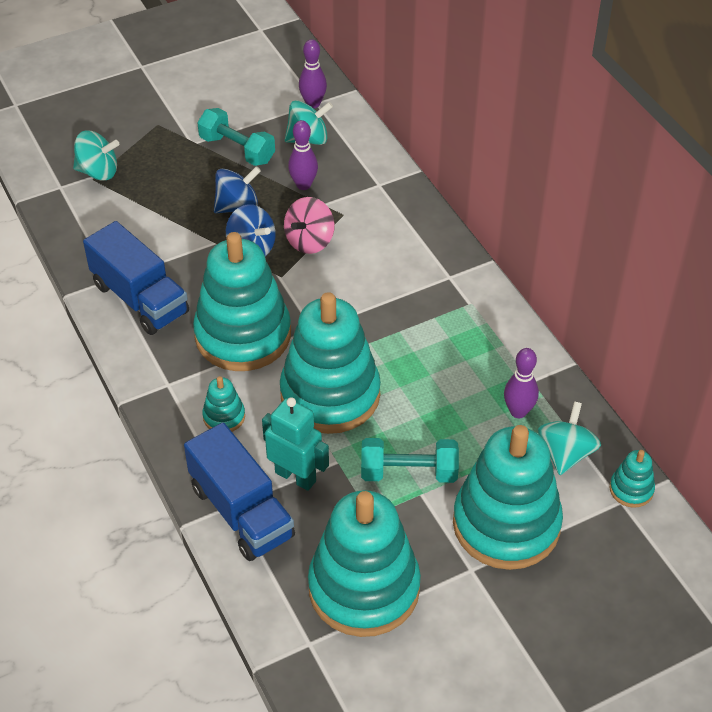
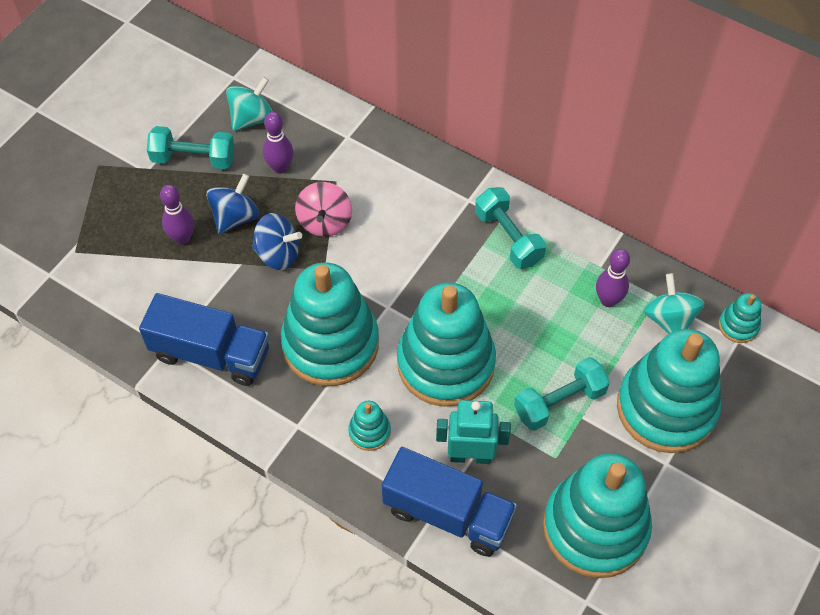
camera: 30 degrees left, 10 degrees up
turquoise spinning top [73,131,119,181] -> none
purple bowling pin [299,39,327,108] -> purple bowling pin moved to [160,185,194,245]
none -> turquoise dumbbell [475,187,546,269]

